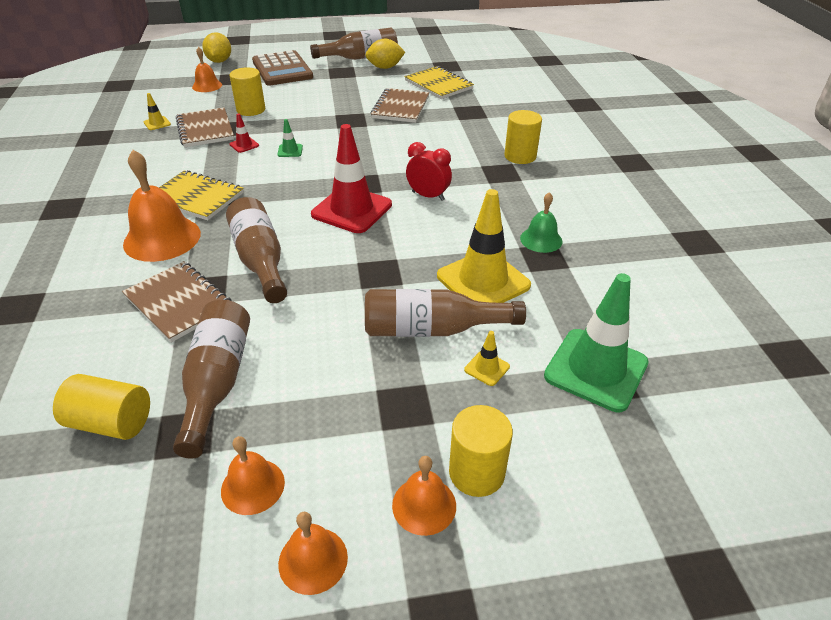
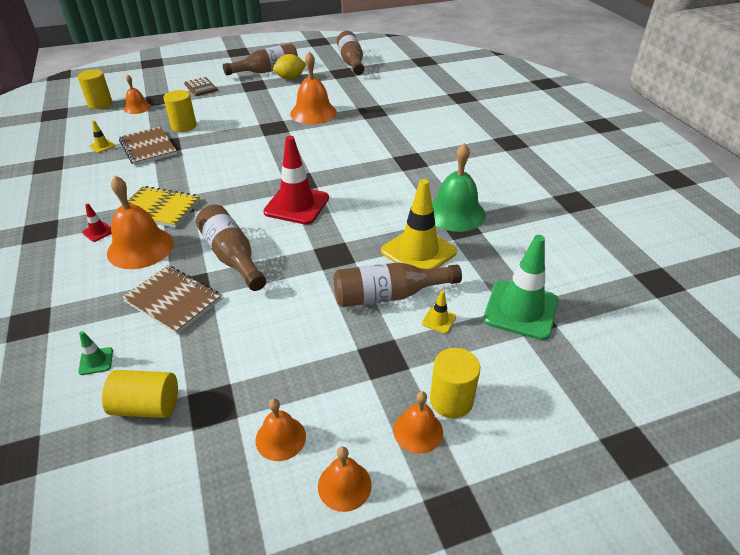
camera: 10 degrees left, 0 degrees up
brown bottle [173,300,250,459] -> brown bottle moved to [337,31,364,75]
yellow lemon [202,32,231,63] -> none
red traffic cone [230,114,259,153] -> red traffic cone moved to [82,204,112,242]
brown calculator [252,50,313,86] -> brown calculator [184,77,218,96], size x0.57
green traffic cone [277,119,303,157] -> green traffic cone moved to [78,331,113,375]
brown notebook [371,88,429,123] -> orange bell [290,52,337,124]
yellow notebook [404,66,474,99] -> none
red clock [406,142,452,201] -> none
yellow cylinder [504,110,542,164] -> yellow cylinder moved to [78,69,112,109]
green bell [520,192,562,253] -> green bell [432,143,486,232], size x1.77

